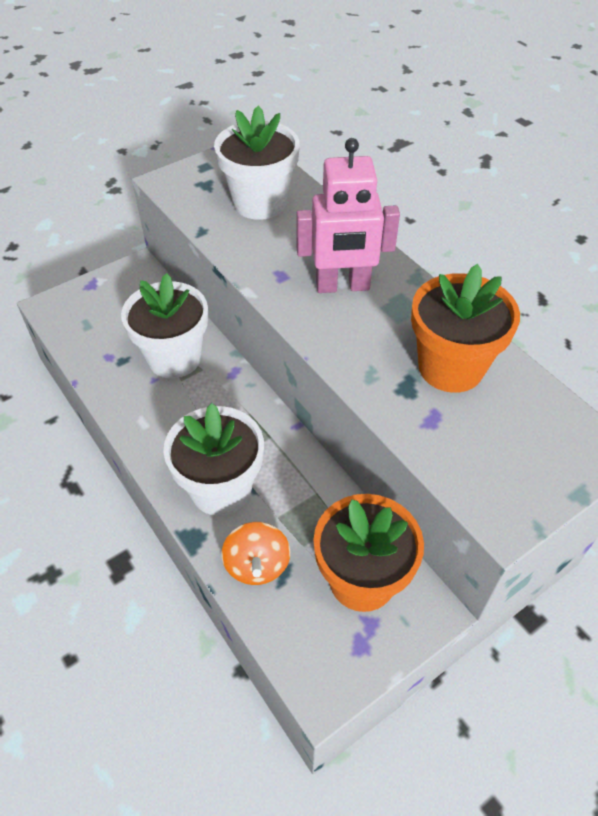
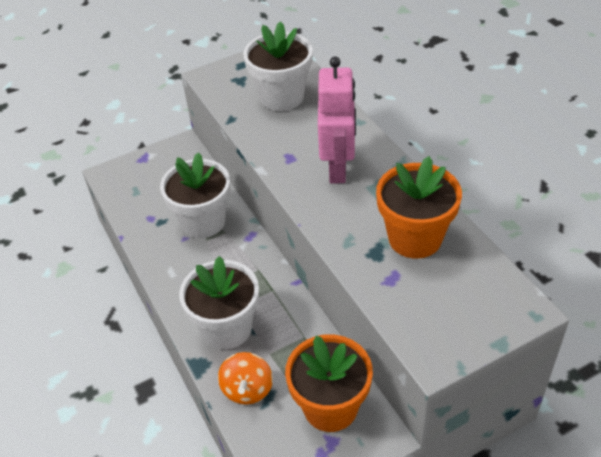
camera: 10 degrees right, 5 degrees down
pink robot [296,138,400,293] -> pink robot turned 90 degrees counterclockwise [318,57,356,183]

